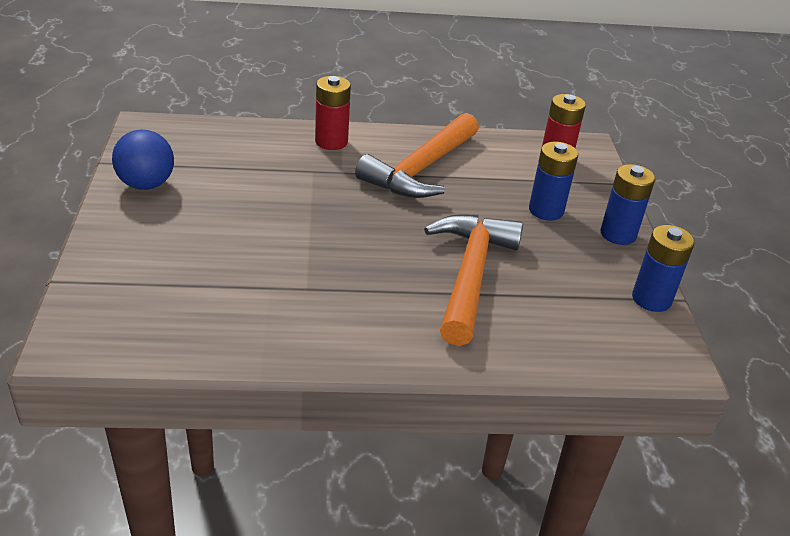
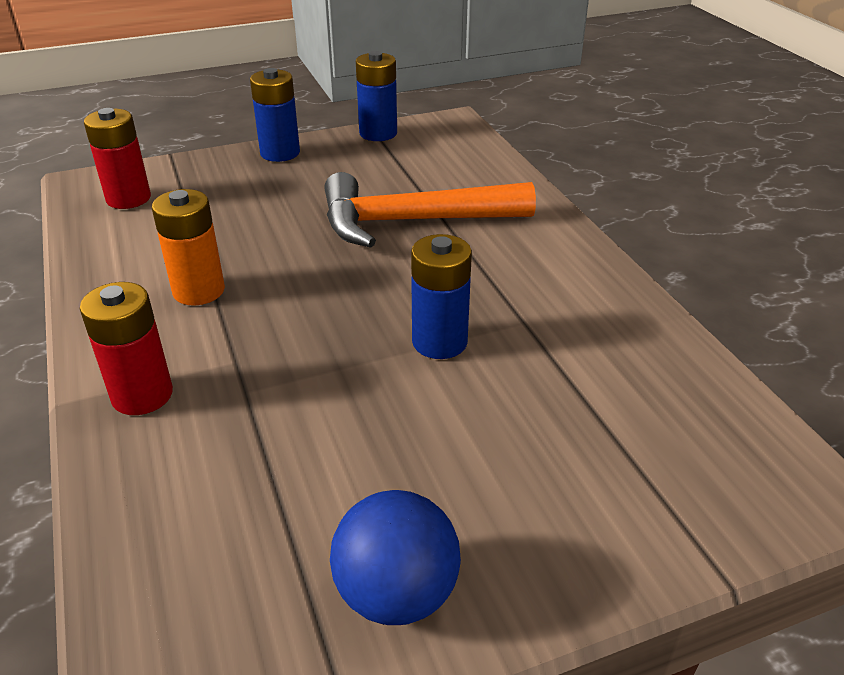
camera: 105 degrees left, 0 degrees up
orange hammer [355,113,479,198] -> orange battery [152,189,225,305]
blue battery [529,142,578,221] -> blue battery moved to [411,234,472,359]

